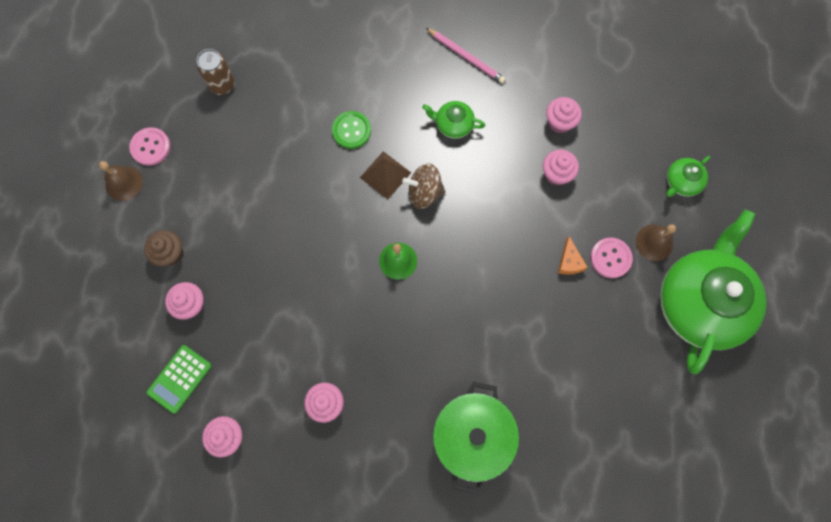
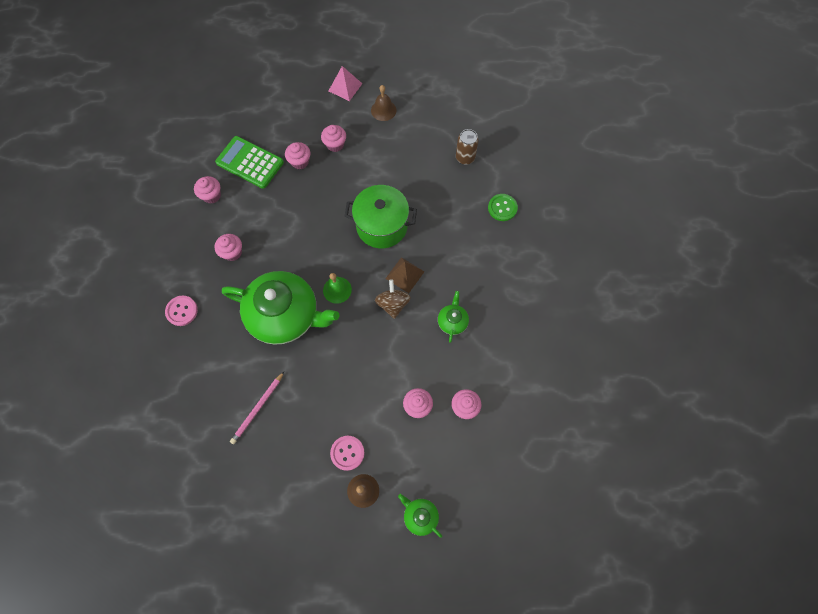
camera: 85 degrees right, 5 degrees down
pink button [129,127,171,166] -> pink button moved to [165,296,198,326]
brown cupcake [144,230,183,266] -> pink cupcake [321,125,346,152]
green calculator [147,345,212,413] -> green calculator [215,136,284,189], size x1.51
green button [332,111,371,149] -> green button moved to [488,194,518,221]
pink pencil [426,28,506,84] -> pink pencil moved to [230,372,284,444]
green pot [433,382,519,494] -> green pot moved to [345,185,417,248]
orange cheese [558,236,588,275] -> none
green teapot [660,209,767,374] -> green teapot moved to [222,271,339,345]
none -> pink pyramid [329,66,362,101]

